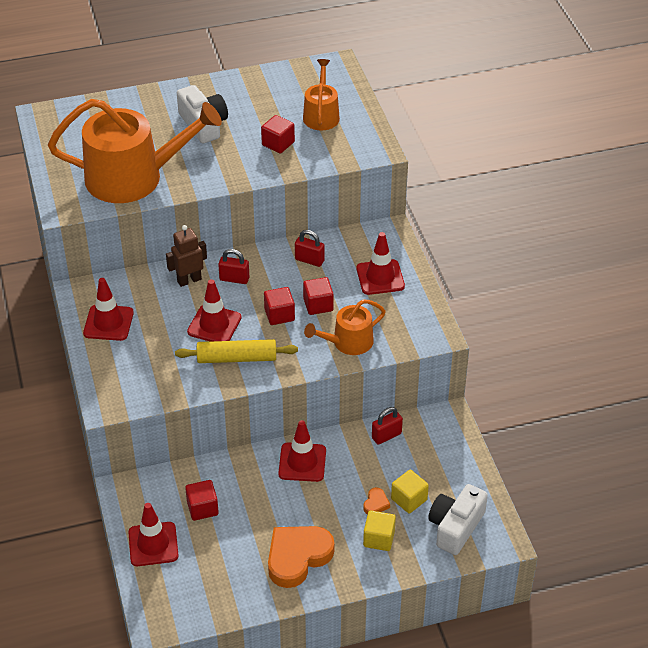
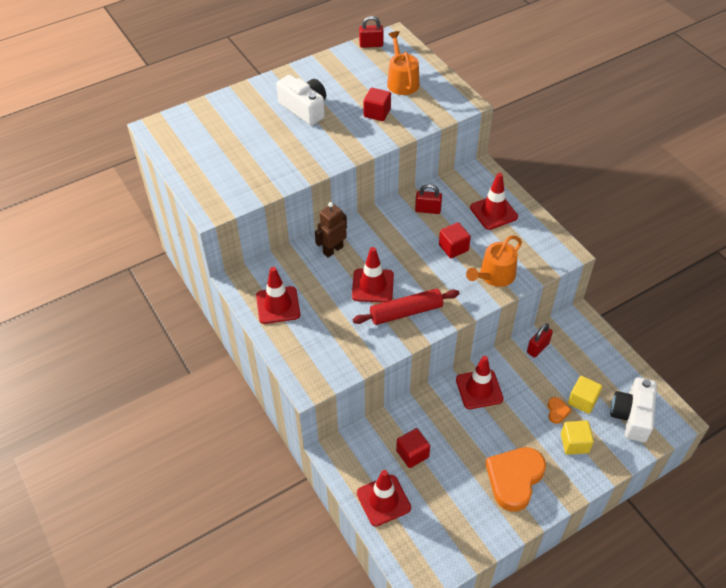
camera: 15 degrees left, 5 degrees up
orange watering can [48,99,222,203] -> none
yellow rolling pin [175,339,298,363] -> red rolling pin [353,288,460,325]
red padlock [218,249,249,284] -> red padlock moved to [359,16,384,48]
red cube [264,287,295,325] -> none

